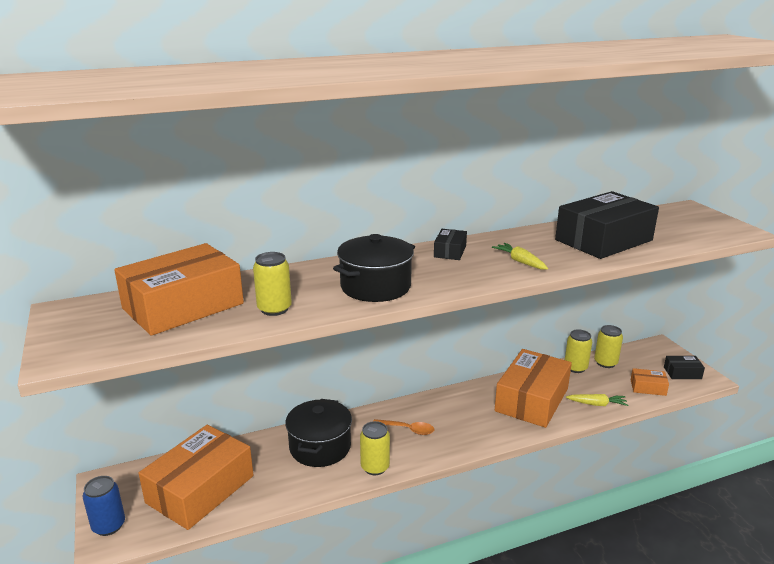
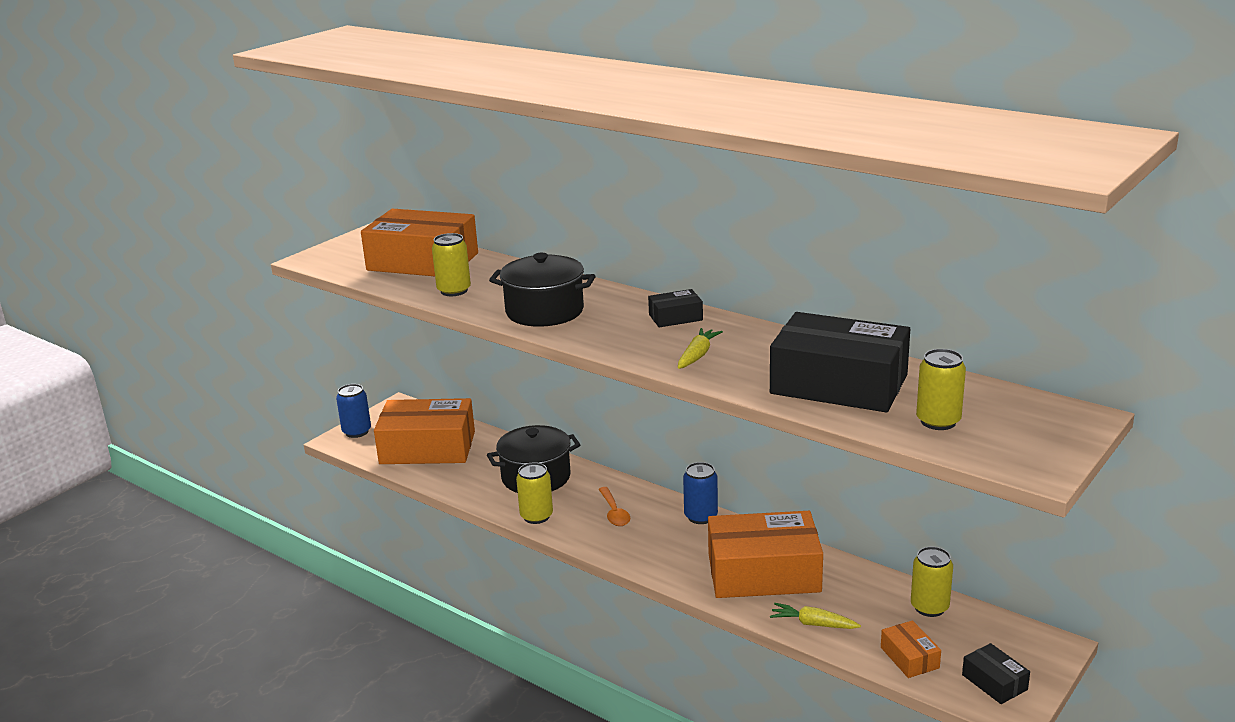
camera: 60 degrees right, 0 degrees up
yellow can [565,329,592,373] -> yellow can moved to [916,349,966,430]
yellow carrot [566,394,628,406] -> yellow carrot turned 135 degrees clockwise [770,603,861,629]
none -> blue can [683,462,718,524]

